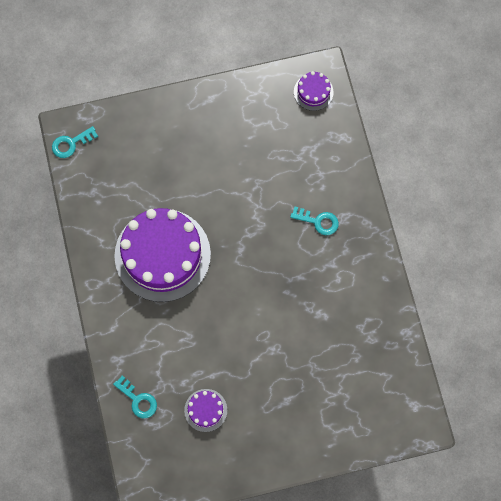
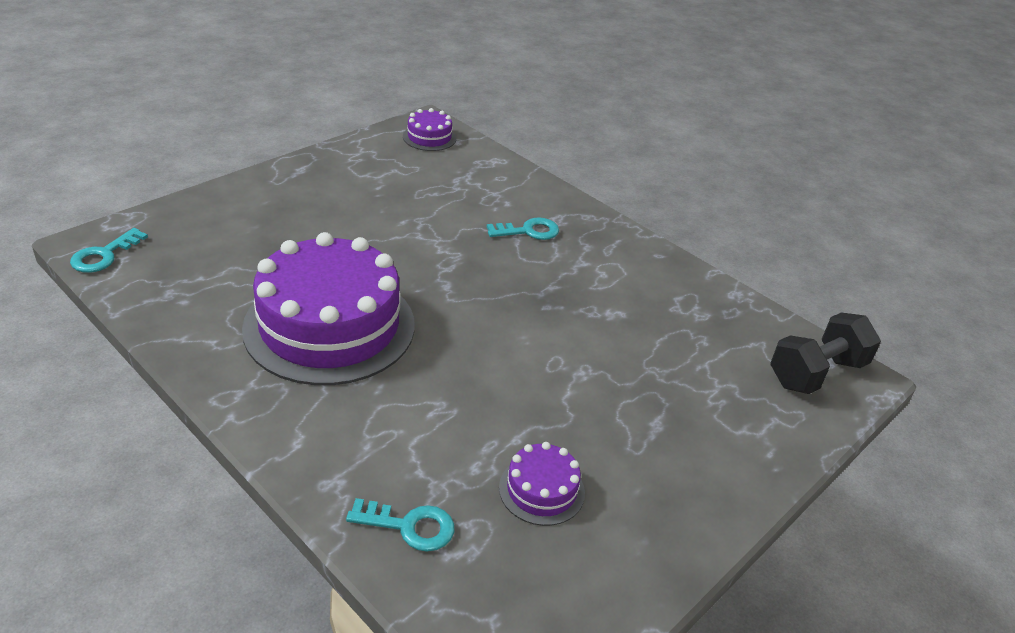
camera: 35 degrees left, 35 degrees down
none -> black dumbbell [771,312,881,394]

